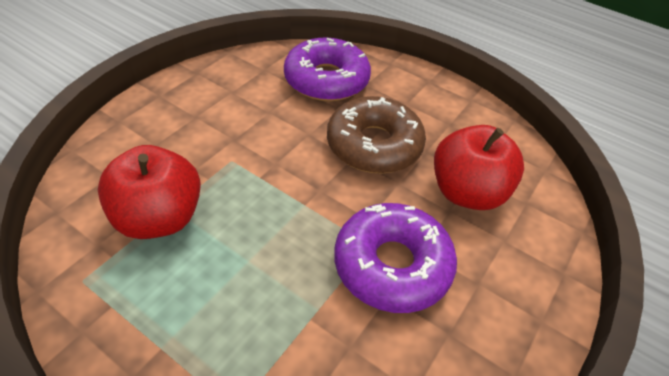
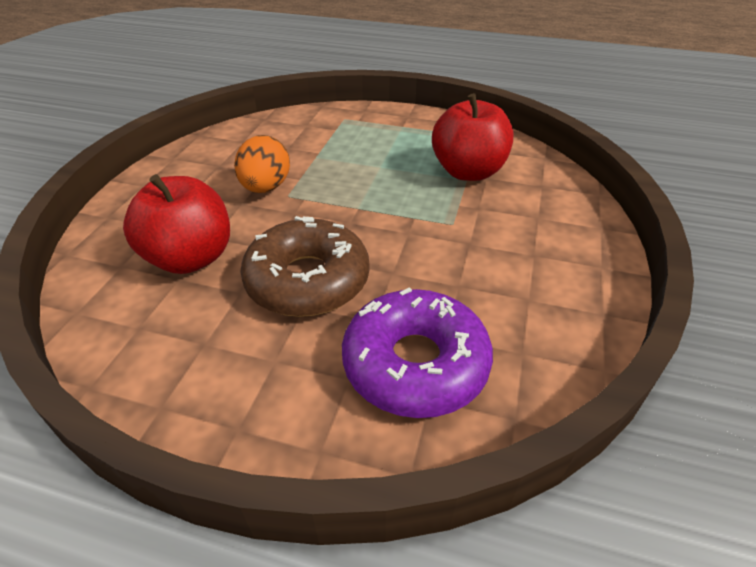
camera: 165 degrees right, 5 degrees down
purple donut [334,203,457,313] -> orange egg [234,135,290,193]

